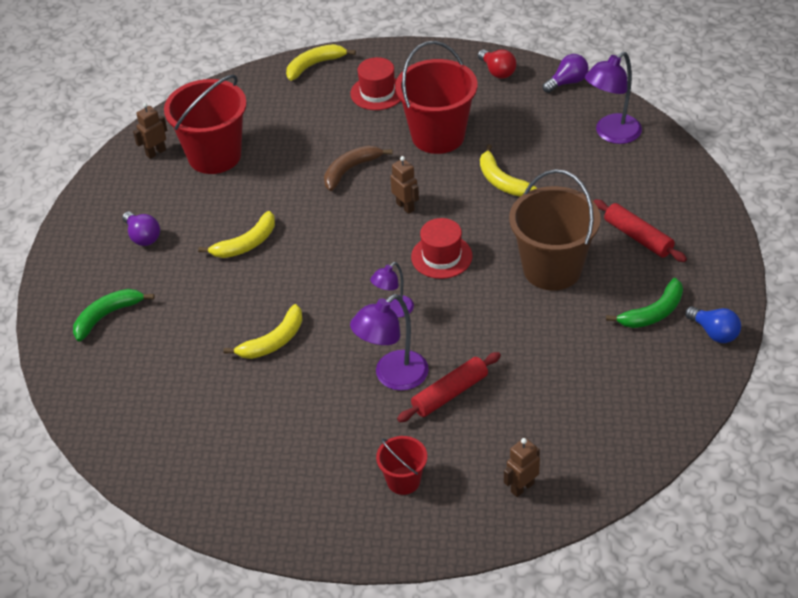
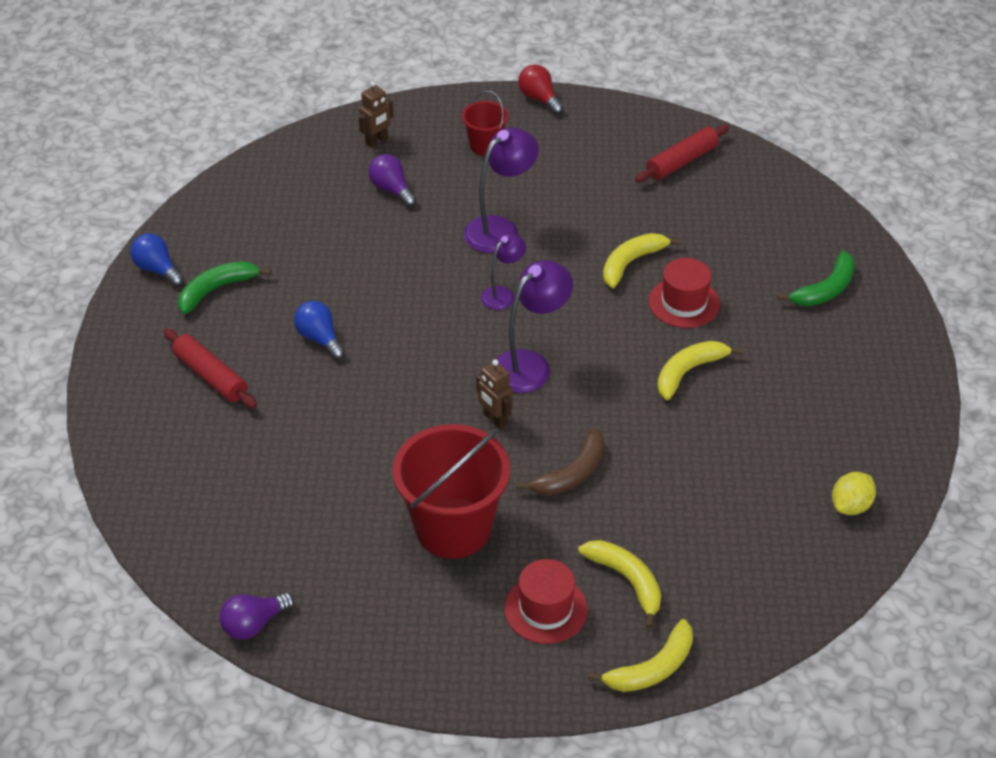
camera: 175 degrees right, 0 degrees up
purple light bulb [122,211,160,246] -> purple light bulb moved to [368,154,416,207]
brown robot [133,103,167,159] -> yellow lemon [832,472,876,515]
red bucket [164,75,247,174] -> none
red rolling pin [397,352,501,422] -> red rolling pin moved to [635,125,729,182]
red hat [411,218,473,279] -> red hat moved to [649,258,720,328]
red light bulb [478,49,516,79] -> red light bulb moved to [518,64,564,114]
yellow banana [480,144,537,197] -> yellow banana moved to [578,540,661,629]
brown bucket [509,169,601,291] -> blue light bulb [294,301,345,360]
purple lamp [585,52,642,144] -> purple lamp moved to [496,260,573,393]

